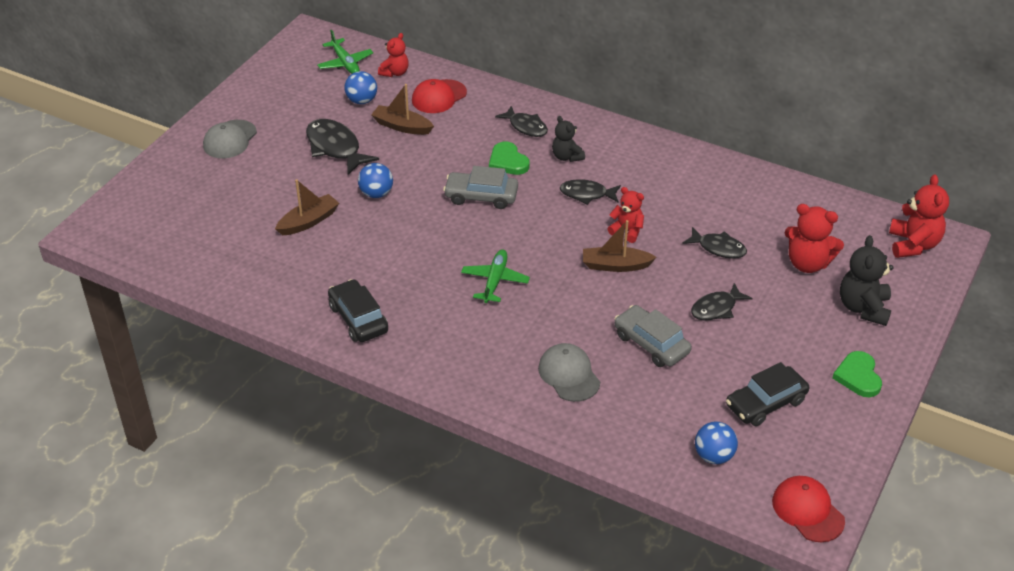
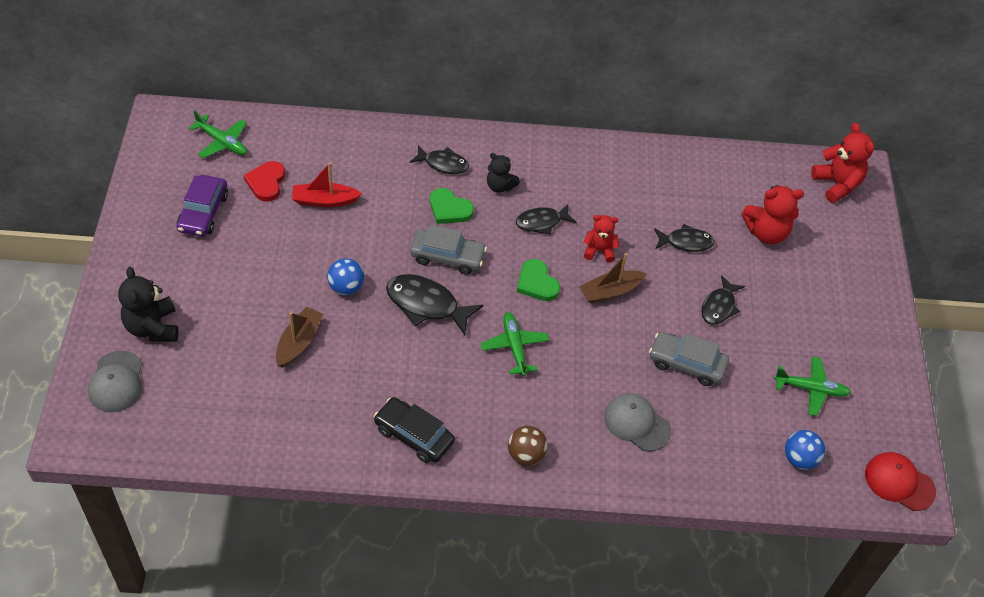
camera: 30 degrees left, 10 degrees up
grey cap [203,120,257,158] -> grey cap moved to [88,351,142,412]
black fish [306,119,379,175] -> black fish moved to [386,274,483,336]
blue ball [345,71,377,104] -> red heart [243,161,285,201]
brown boat [371,84,434,135] -> red boat [292,162,362,207]
red teddy bear [378,33,409,77] -> none
red cap [412,79,467,113] -> none
grey car [443,166,518,209] -> grey car turned 150 degrees counterclockwise [410,225,487,275]
black car [726,362,809,426] -> green plane [774,357,851,416]
green heart [832,351,882,397] -> green heart moved to [517,259,560,301]
black teddy bear [840,235,894,326] -> black teddy bear moved to [118,267,178,342]
none -> purple car [176,175,228,237]
none -> brown ball [508,426,548,466]

